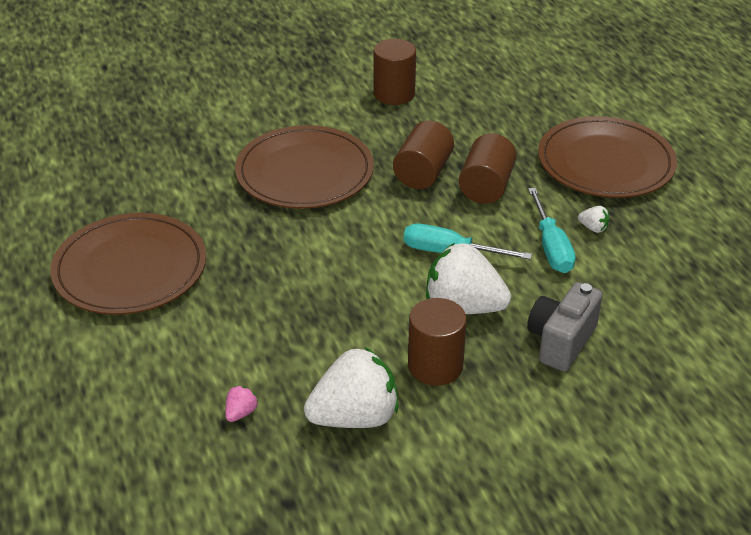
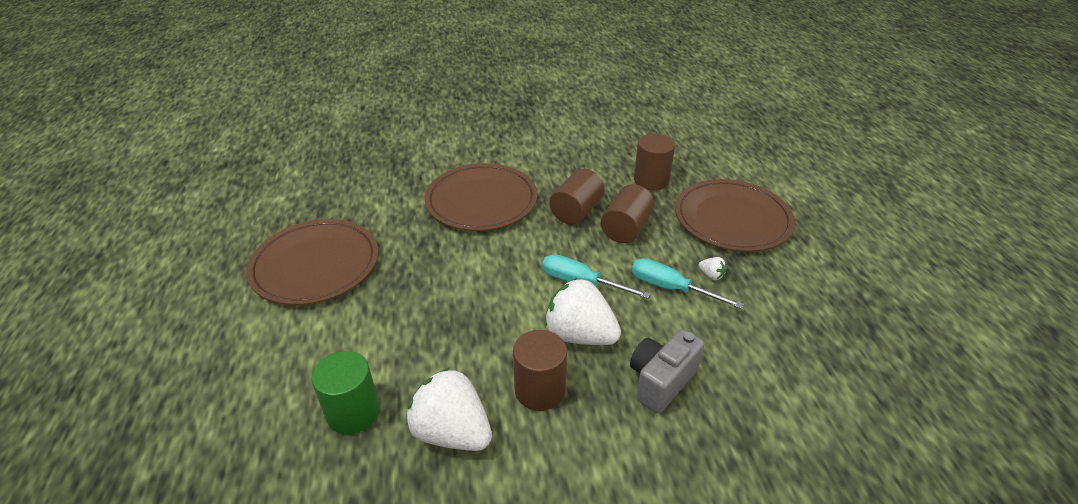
camera: 10 degrees right, 0 degrees up
pink strawberry [225,386,258,422] -> green cylinder [311,351,380,435]
white strawberry [304,347,398,428] -> white strawberry turned 135 degrees counterclockwise [406,367,492,451]
brown cylinder [373,39,416,105] -> brown cylinder moved to [634,134,675,190]
turquoise screwdriver [528,188,576,273] -> turquoise screwdriver turned 120 degrees clockwise [632,258,743,309]

